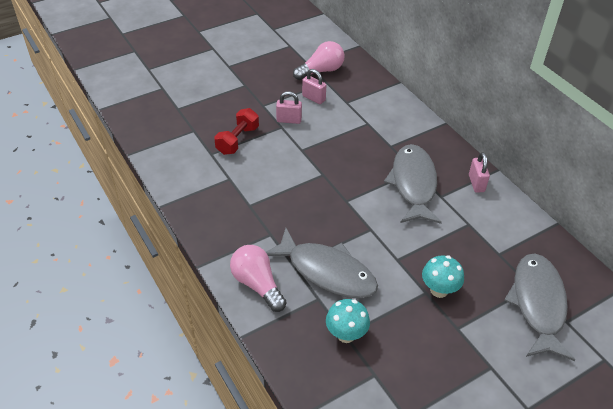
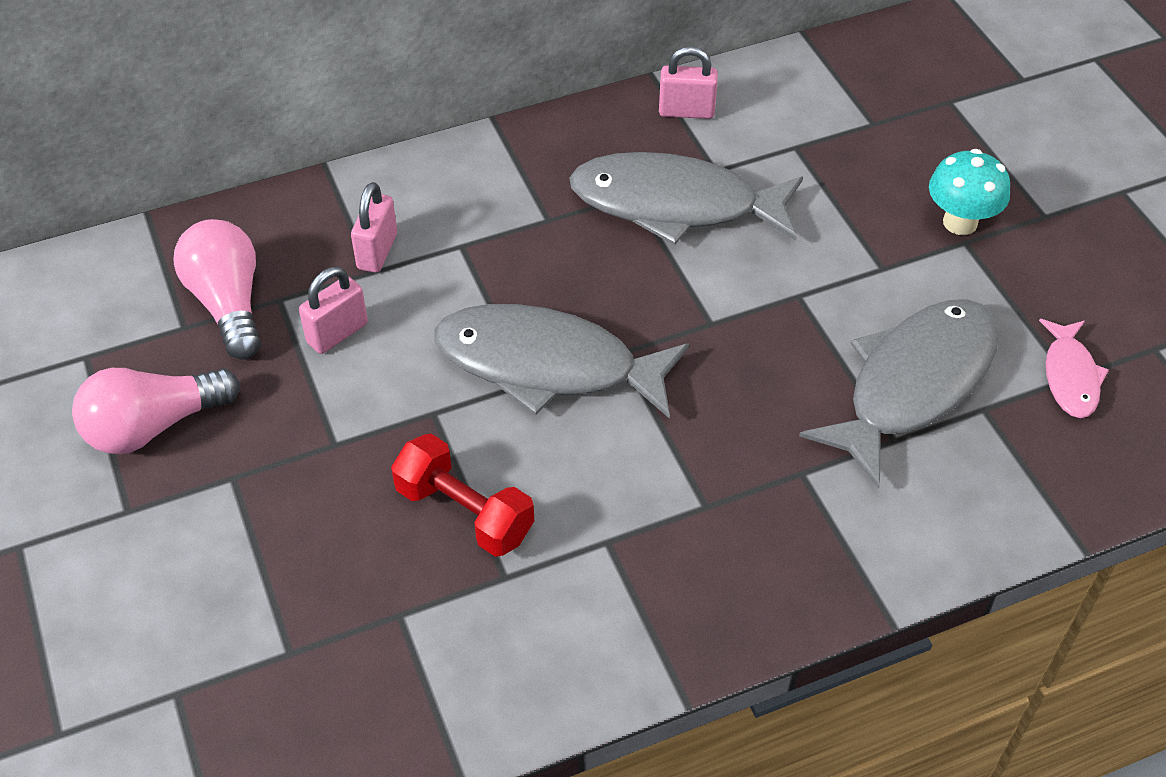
camera: 80 degrees left, 5 degrees up
pink light bulb [230,245,287,312] -> pink light bulb moved to [72,368,240,454]
pink padlock [276,91,302,124] -> pink padlock moved to [351,182,397,273]
turquoise mushroom [326,299,370,343] -> pink fish [1039,319,1109,418]
grey fish [504,254,575,361] -> grey fish moved to [434,304,690,419]

